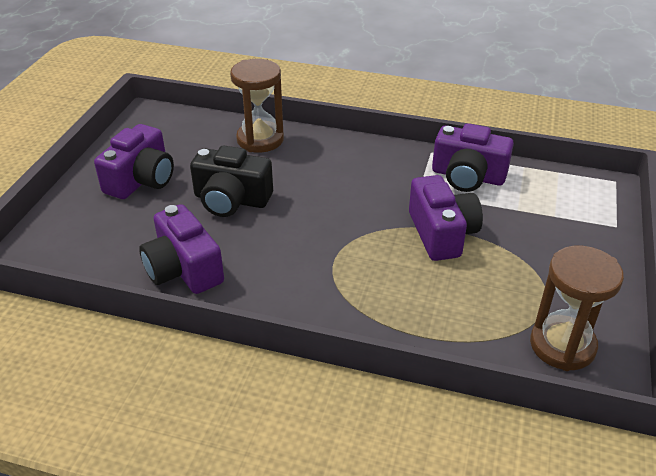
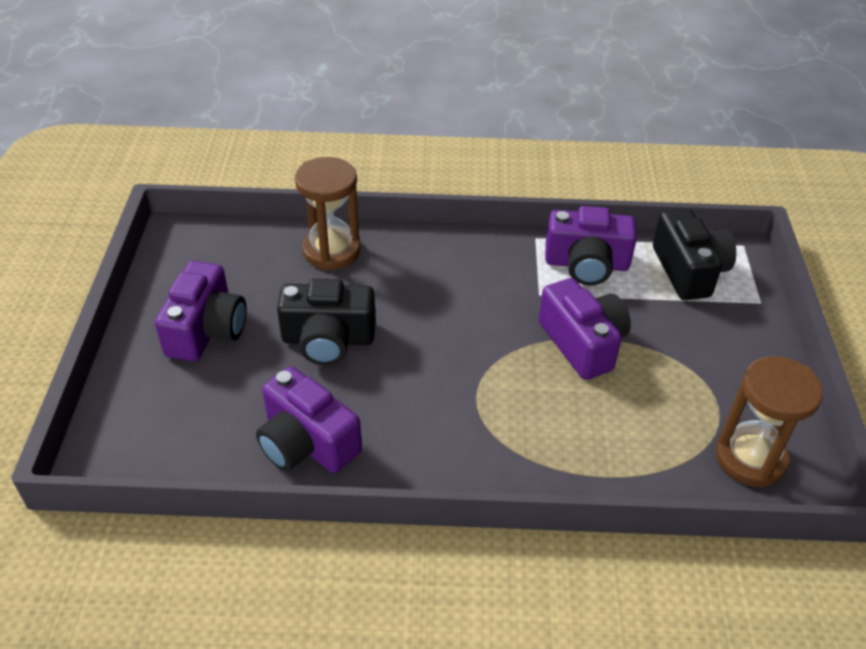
camera: 15 degrees left, 5 degrees up
none -> black camera [653,209,736,300]

